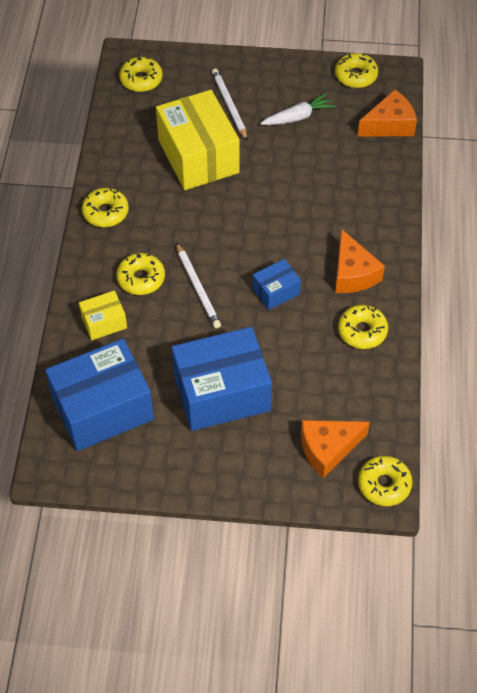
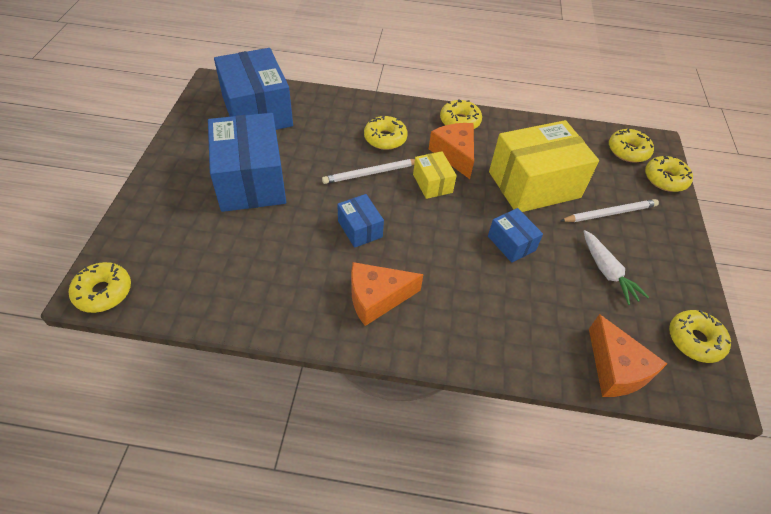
camera: 90 degrees right, 5 degrees down
yellow box [79,290,127,340] -> yellow box moved to [413,151,457,199]
orange cheese [301,420,370,478] -> orange cheese moved to [429,123,474,179]
yellow donut [338,305,388,349] -> yellow donut moved to [645,156,693,192]
none -> blue box [488,208,543,263]

